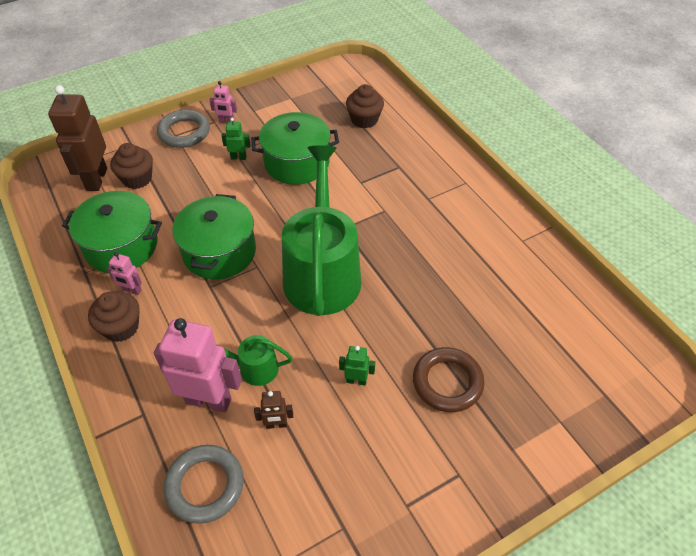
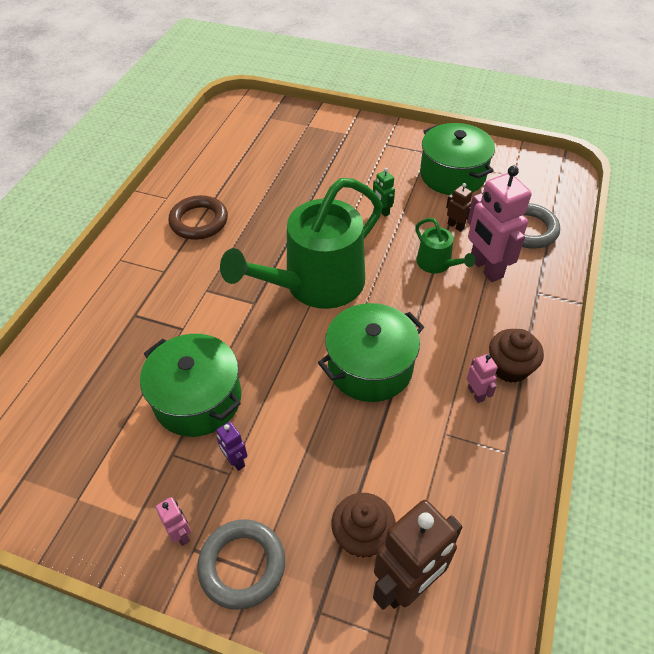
camera: 130 degrees left, 0 degrees up
green pot [62,191,162,273] -> green pot moved to [420,123,495,195]
green robot [221,118,250,160] -> purple robot [216,422,247,471]
brown cupcake [346,84,384,128] -> none
brown ring [413,347,485,412] -> brown ring moved to [168,195,228,240]

